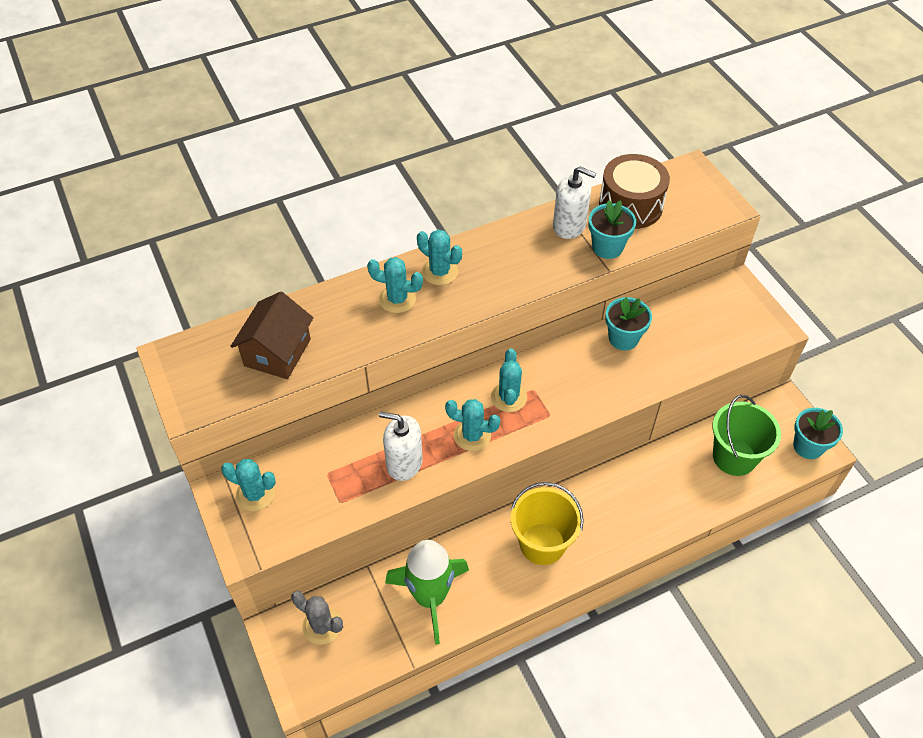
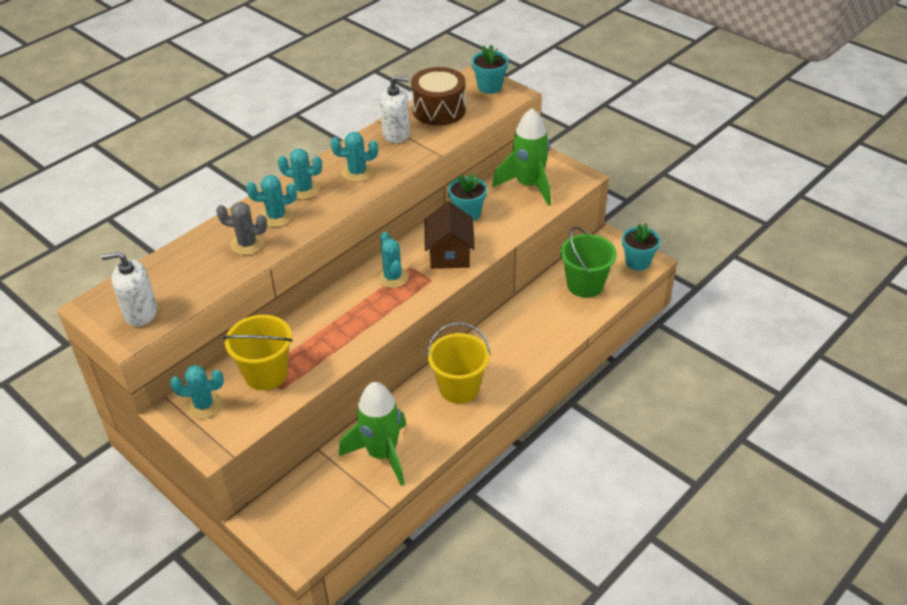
camera: 20 degrees left, 10 degrees down
brown house [230,292,313,379] -> brown house moved to [425,201,475,269]
grey cactus [291,591,343,645] -> grey cactus moved to [216,202,267,255]
white soap dispenser [379,412,423,481] -> white soap dispenser moved to [101,252,157,326]
turquoise cactus [445,399,500,451] -> turquoise cactus moved to [331,132,378,182]
turquoise flower pot [589,200,636,259] -> turquoise flower pot moved to [472,45,509,94]
none -> yellow bucket [223,315,293,390]
none -> green rocket [492,108,551,206]

